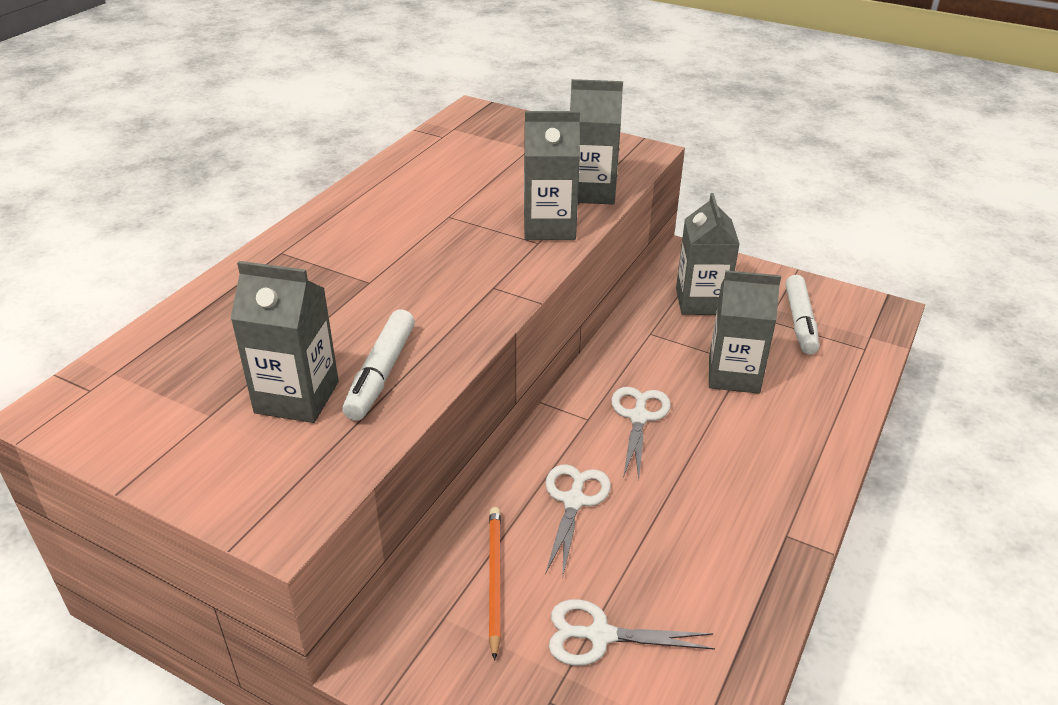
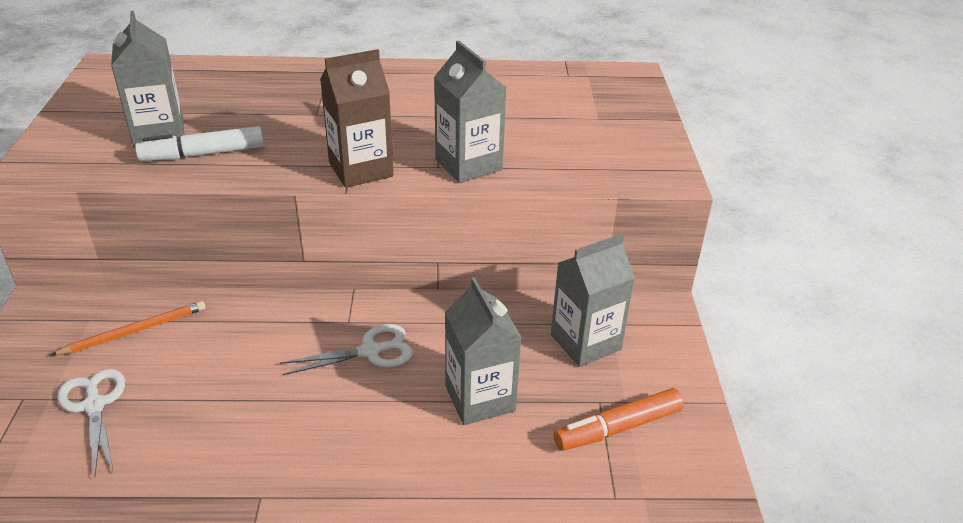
camera: 60 degrees right, 0 degrees up
white scissors [545,464,611,580] -> none
grey carton [570,79,623,205] -> none
white marker [785,275,819,355] -> orange marker [554,388,684,451]
none -> brown carton [320,49,393,188]

